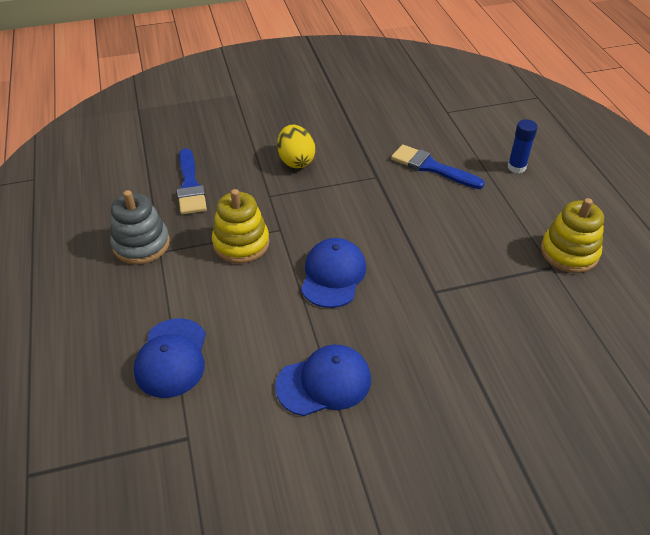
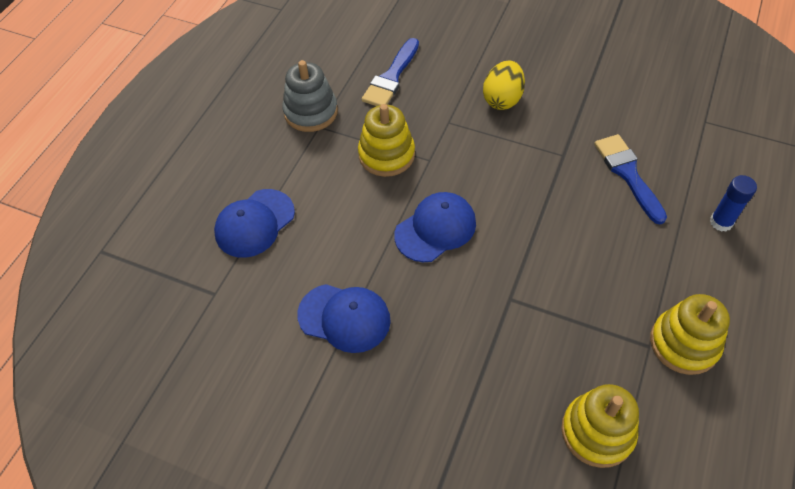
camera: 40 degrees right, 10 degrees up
none -> yellow stacking toy [561,384,639,468]

